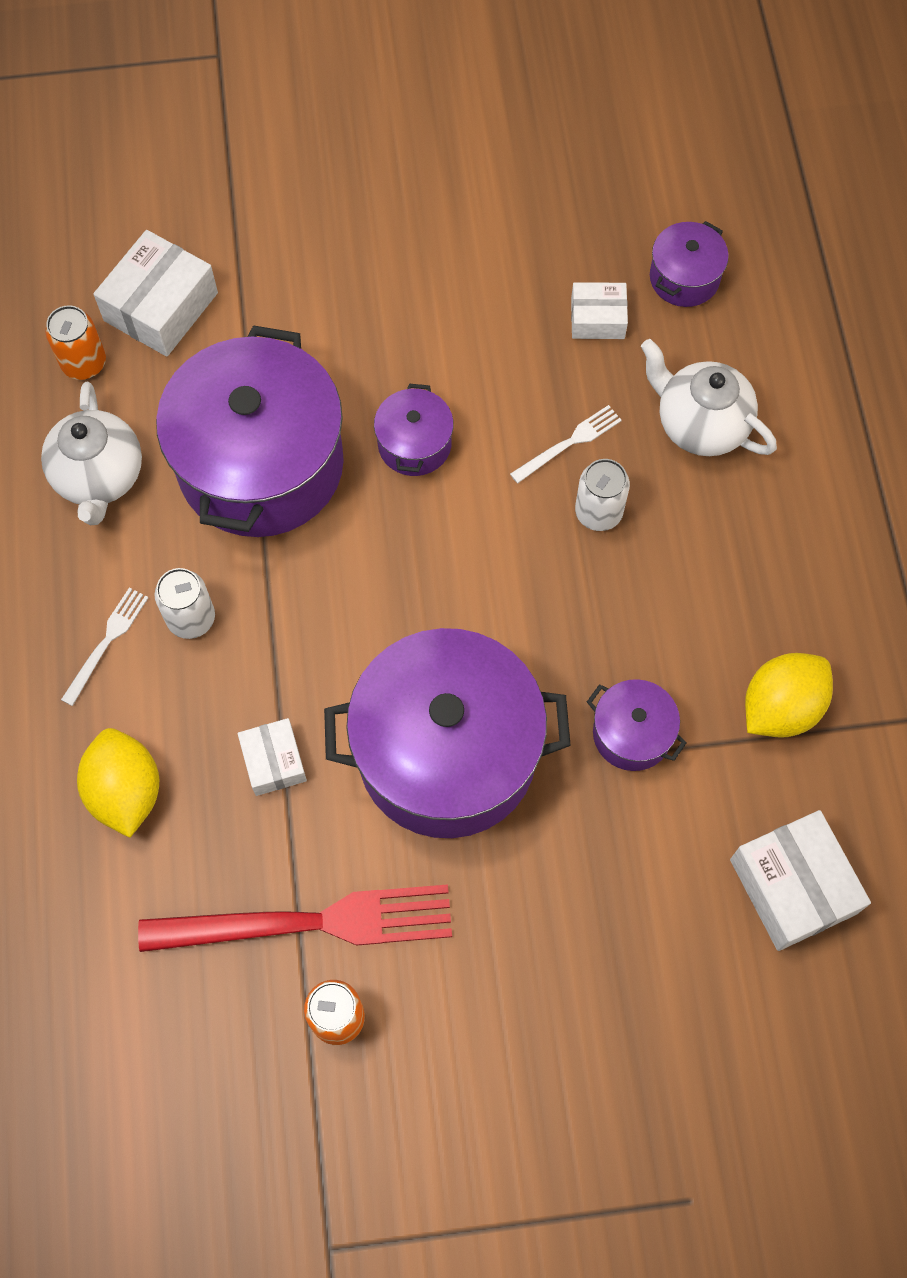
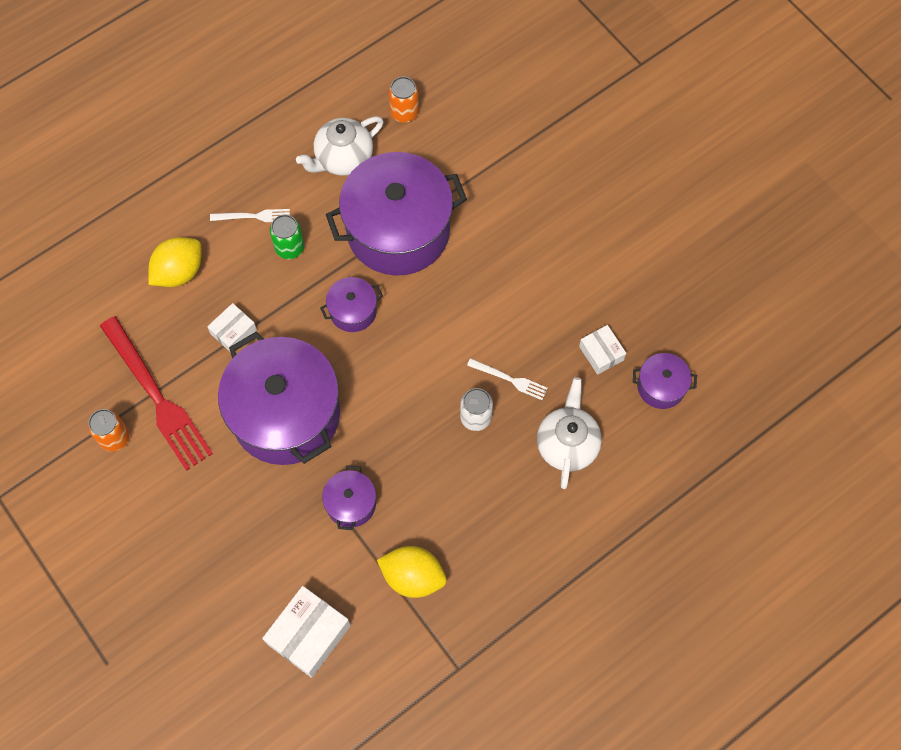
camera: 60 degrees right, 0 degrees up
white box [93,230,218,357] -> none
white can [154,568,215,639] -> green can [270,215,304,259]
purple pot [374,383,454,476] -> purple pot moved to [320,277,383,332]

